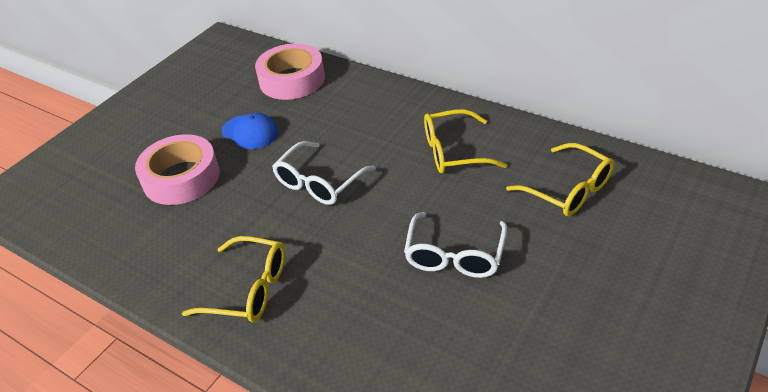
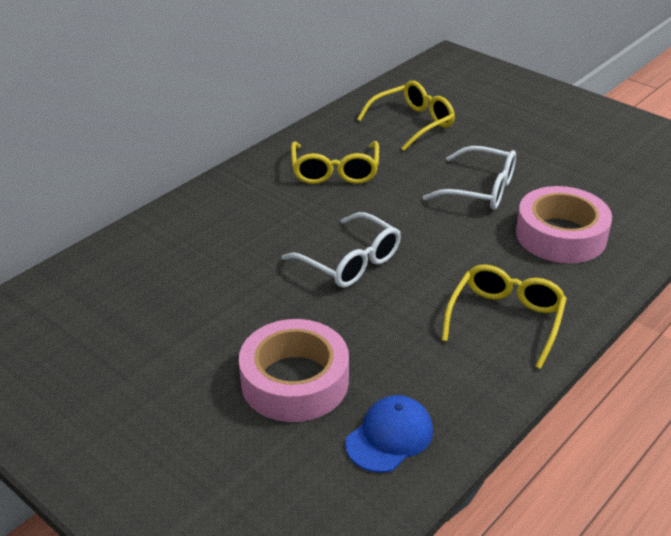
camera: 85 degrees left, 5 degrees down
blue cap [222,113,279,149] -> blue cap moved to [345,395,433,473]
pink tape [255,43,325,100] -> pink tape moved to [516,186,612,263]

